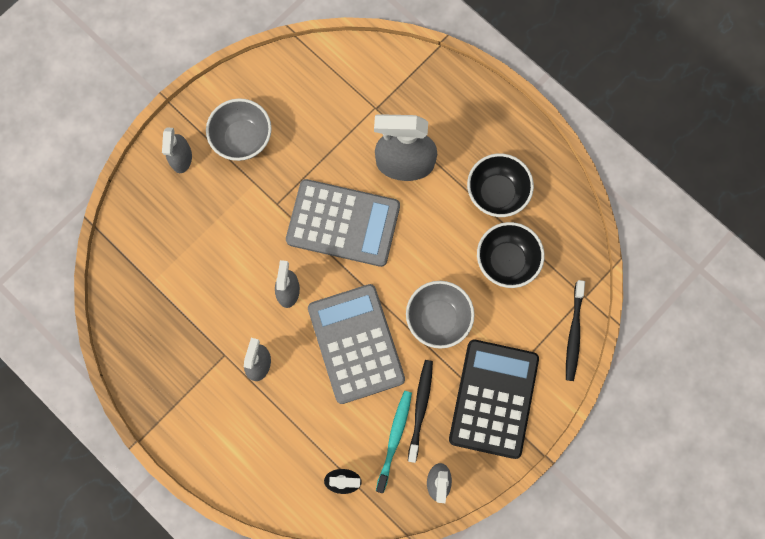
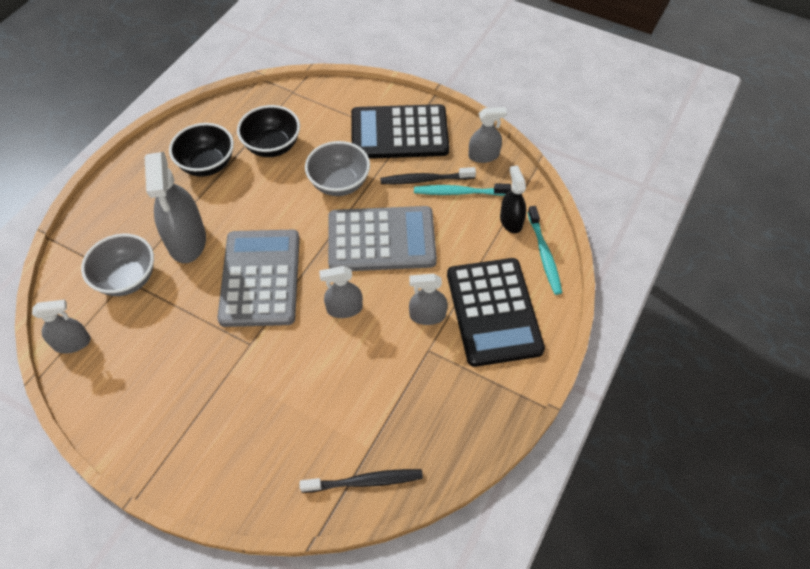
camera: 105 degrees left, 20 degrees down
grey spray bottle [162,128,192,173] -> grey spray bottle moved to [32,299,91,353]
grey bowl [206,98,272,161] -> grey bowl moved to [81,234,154,296]
grey calculator [308,284,405,404] -> grey calculator turned 150 degrees counterclockwise [328,206,437,271]
black toothbrush [566,280,585,381] -> black toothbrush moved to [299,469,423,493]
none -> black calculator [447,258,545,367]
none -> turquoise toothbrush [528,206,562,295]

